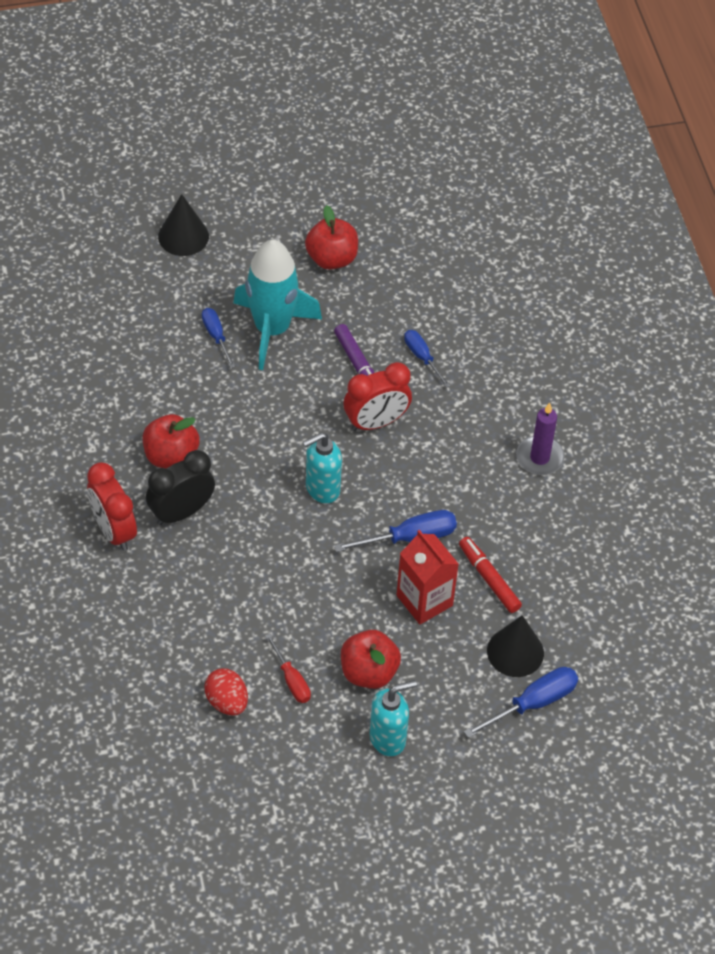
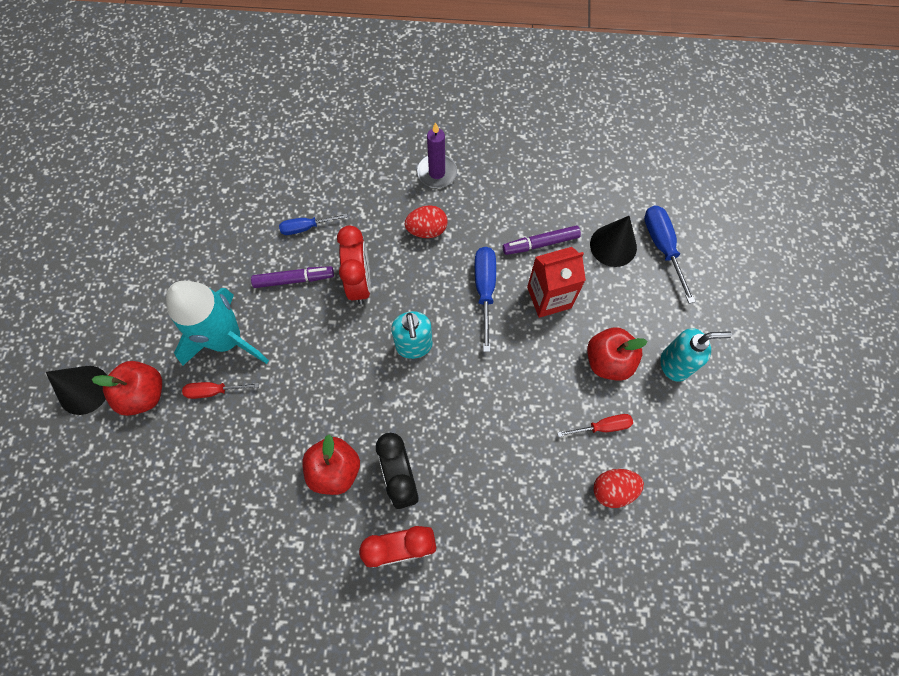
camera: 70 degrees left, 15 degrees up
blue screwdriver [202,308,235,368] -> red screwdriver [182,382,259,399]
red apple [305,205,358,270] -> red apple moved to [91,361,162,416]
turquoise soap dispenser [369,680,417,756] -> turquoise soap dispenser turned 90 degrees clockwise [660,328,732,382]
red marker [459,537,522,613] -> purple marker [503,226,581,255]
none -> red egg [405,205,448,238]

